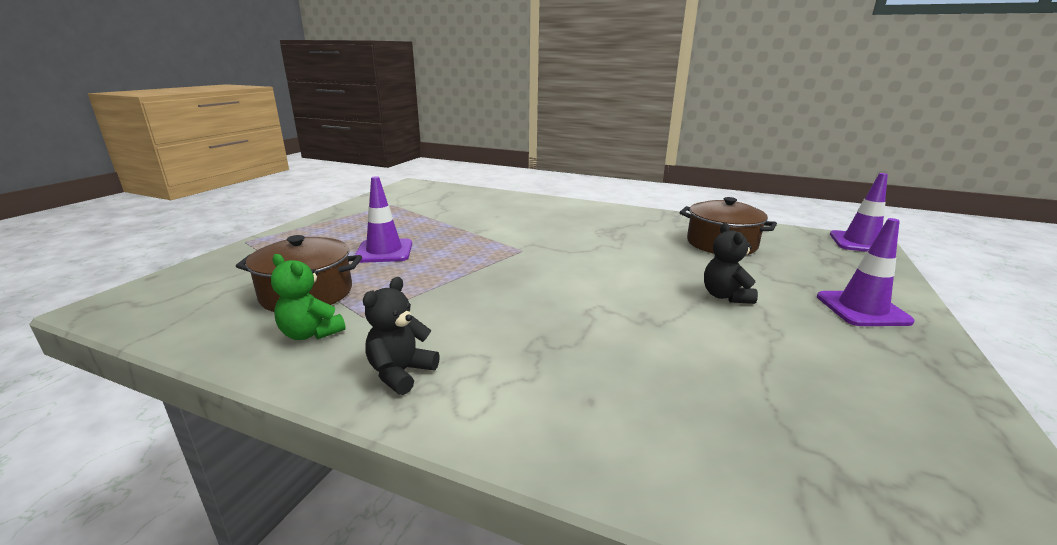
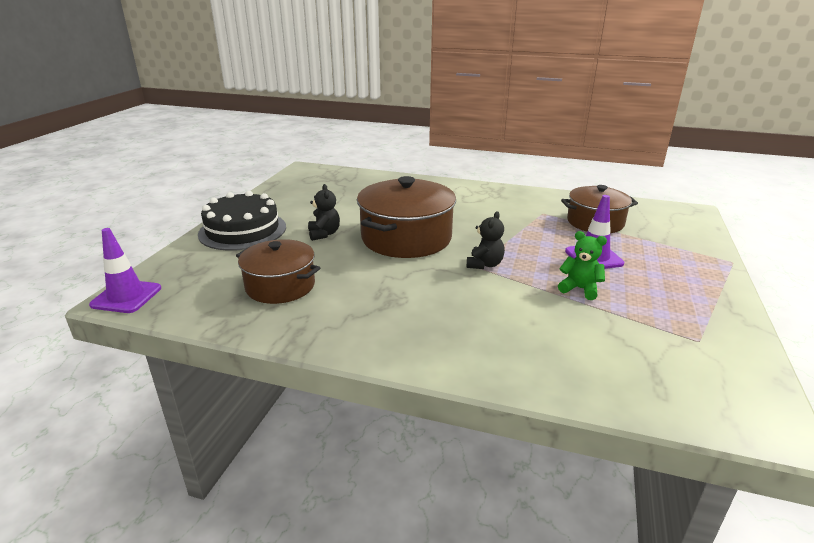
camera: 175 degrees right, 5 degrees up
green teddy bear [271,254,346,340] -> green teddy bear moved to [558,231,607,300]
black teddy bear [363,277,440,395] -> black teddy bear moved to [466,211,505,269]
purple traffic cone [817,218,914,326] -> black cake [198,191,286,251]
none -> brown pot [357,176,456,258]

